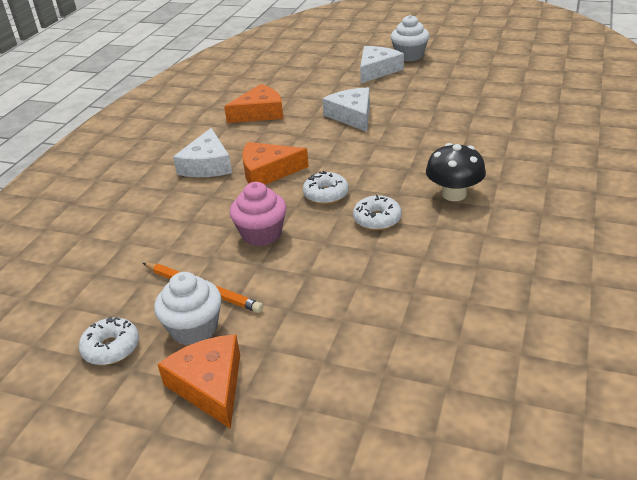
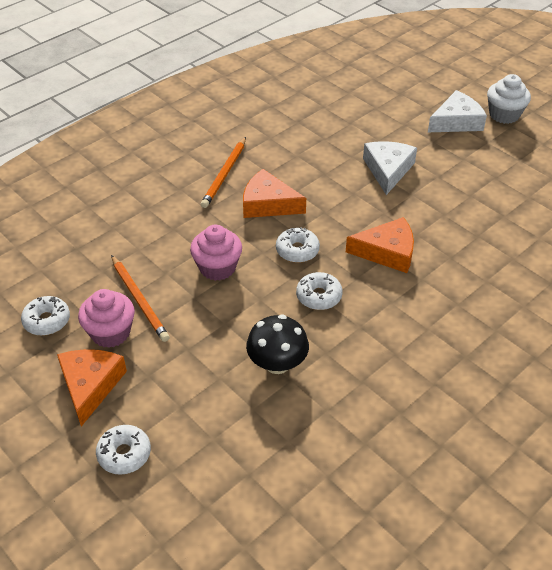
camera: 25 degrees right, 10 degrees up
white cupcake [154,272,222,345] -> pink cupcake [78,289,135,348]
white cheese [173,128,232,177] -> orange pencil [201,137,246,208]
orange cheese [224,84,284,123] -> orange cheese moved to [346,217,414,273]
black mushroom [426,143,486,201] -> black mushroom moved to [246,314,309,374]
none -> white donut [96,425,151,475]

